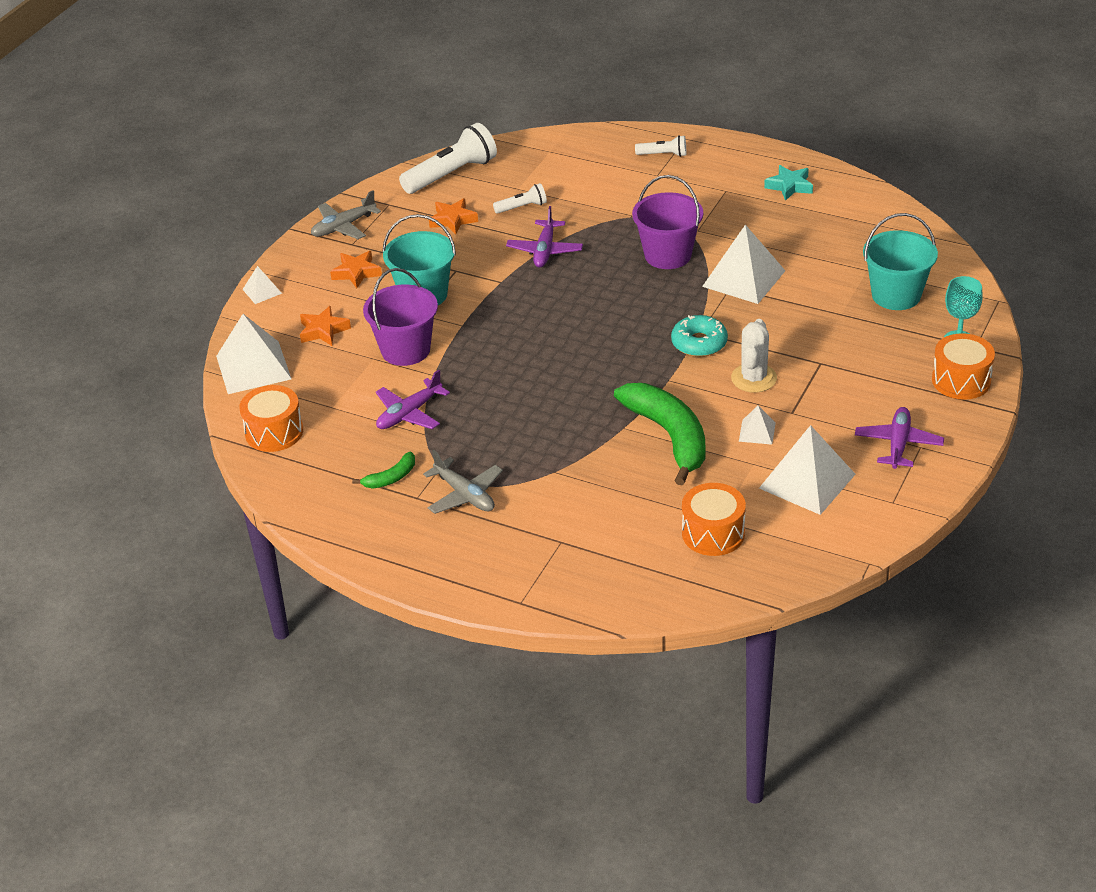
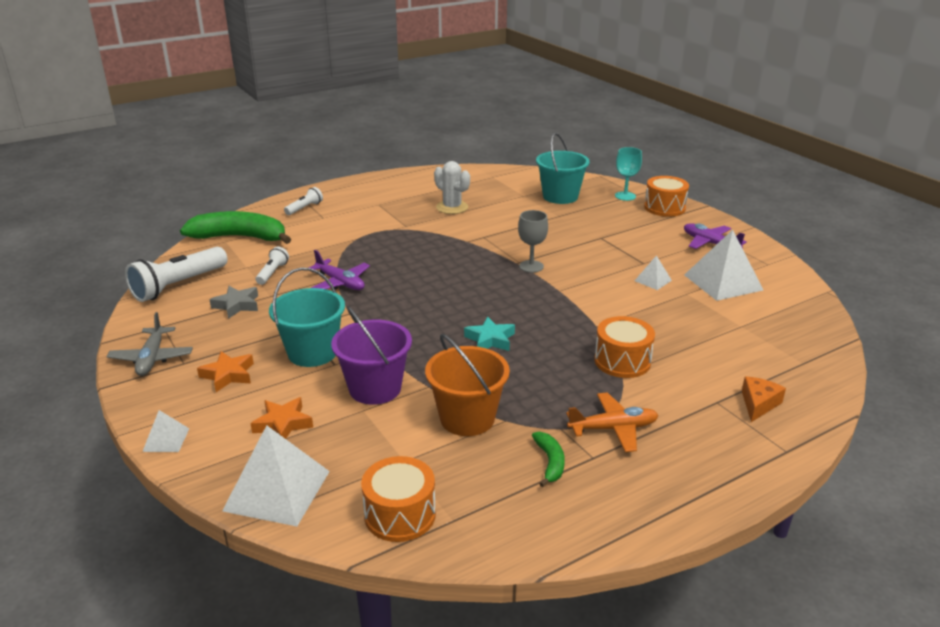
camera: 60 degrees left, 10 degrees down
purple plane [376,370,450,429] -> orange bucket [425,334,510,436]
white flashlight [399,123,497,194] -> white flashlight turned 135 degrees counterclockwise [125,247,228,302]
grey plane [423,450,503,514] -> orange plane [566,392,659,452]
orange star [429,198,478,235] -> grey star [209,286,258,319]
green banana [614,383,705,485] -> green banana moved to [180,211,291,244]
purple bucket [632,175,703,269] -> none
turquoise donut [671,315,728,357] -> grey goblet [518,210,548,273]
orange drum [682,483,746,556] -> orange drum moved to [594,316,655,378]
white pyramid [702,225,785,304] -> none
white cactus [731,319,777,393] -> white cactus moved to [434,161,470,214]
turquoise star [764,165,813,201] -> turquoise star moved to [464,316,515,351]
none -> orange cheese [742,376,786,422]

